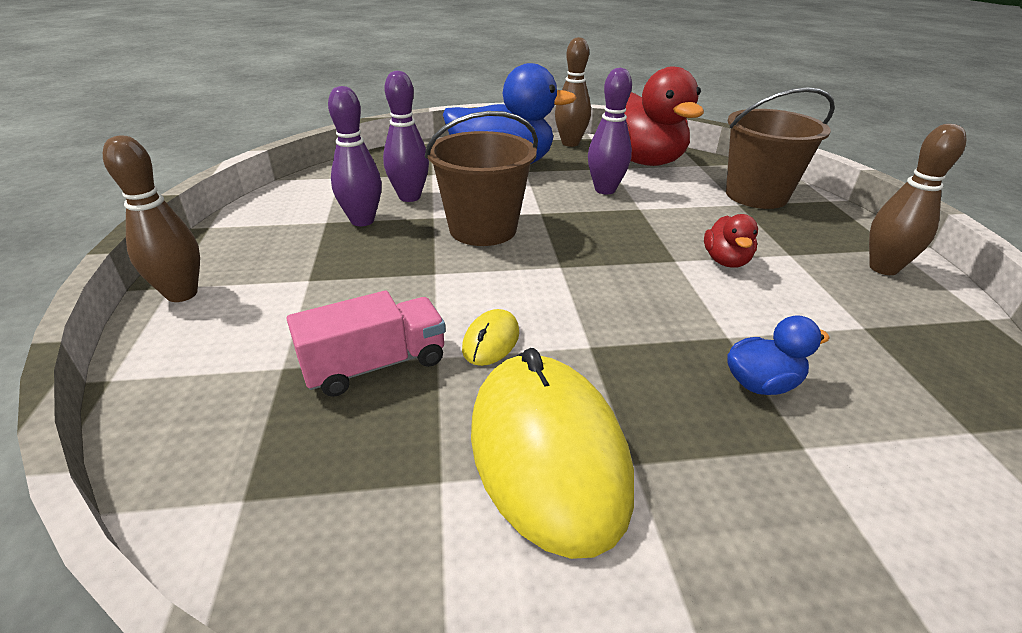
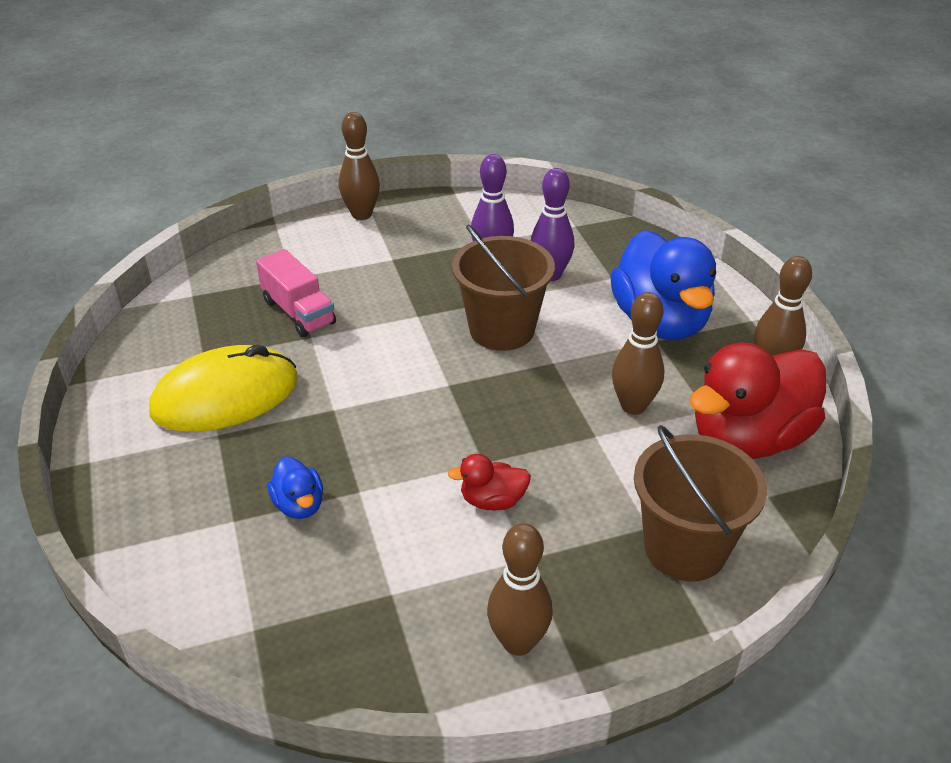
camera: 80 degrees right, 5 degrees up
yellow mouse [462,309,519,366] -> none
purple bowling pin [588,68,632,194] -> brown bowling pin [612,292,664,415]

